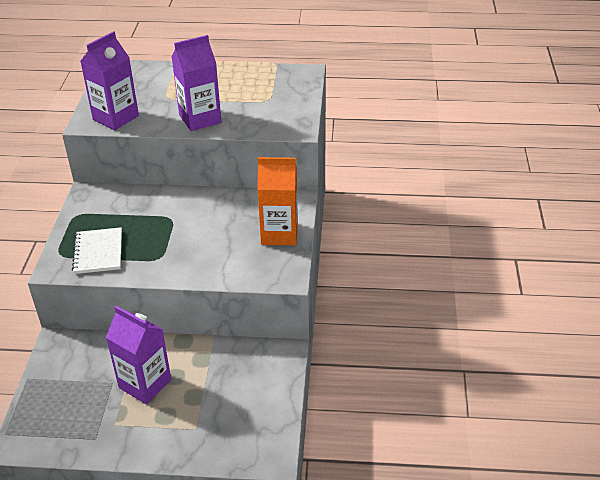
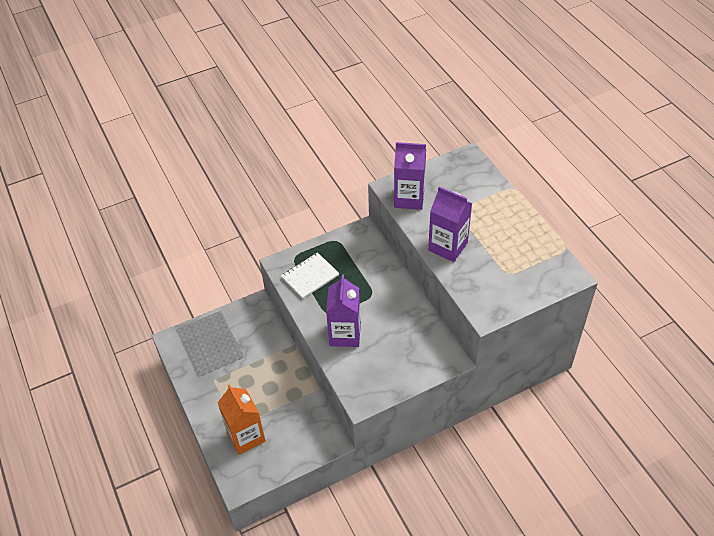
camera: 60 degrees right, 10 degrees up
purple carton [105,306,171,404] -> purple carton moved to [326,275,361,347]
orange carton [257,157,298,245] -> orange carton moved to [217,384,266,455]

